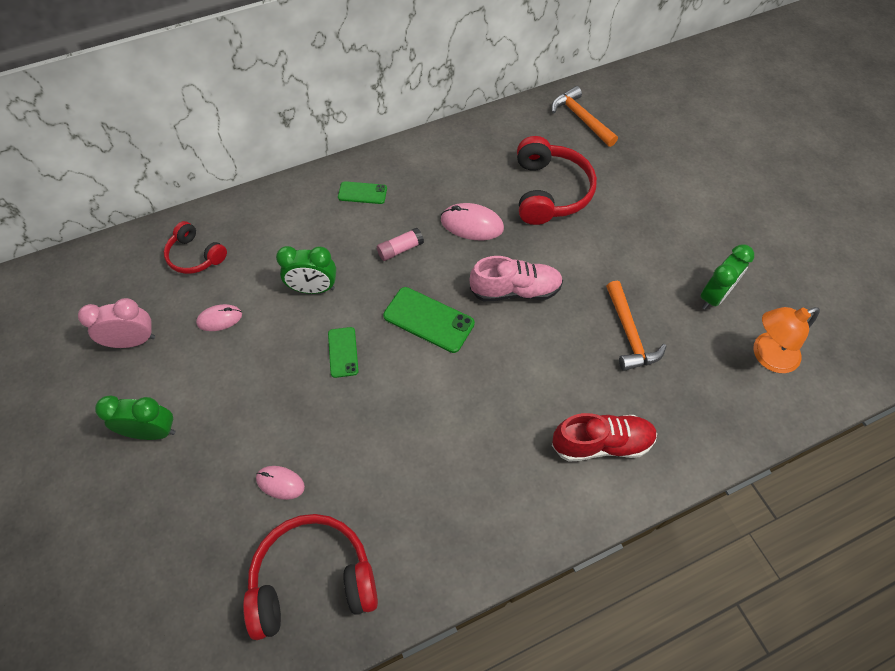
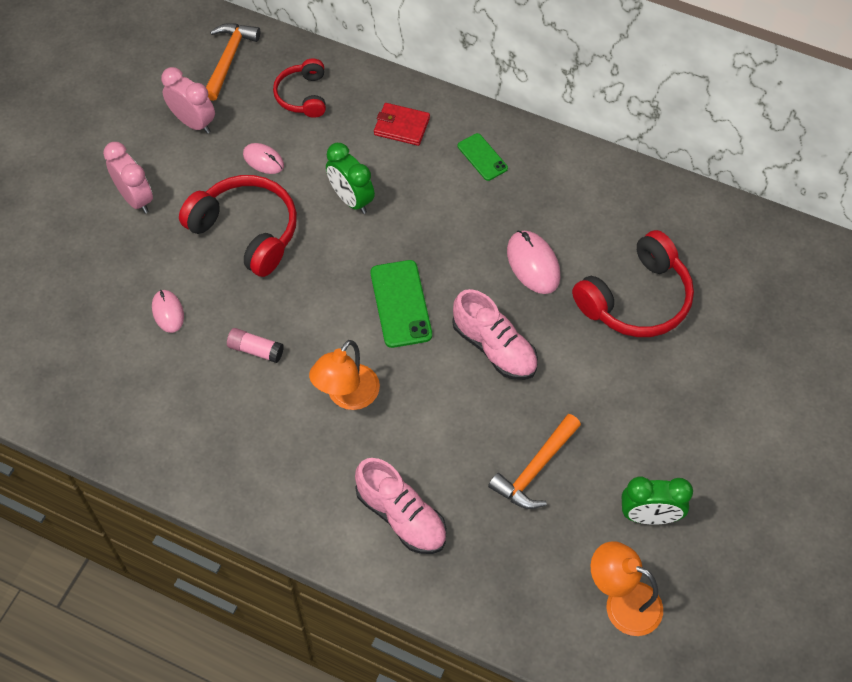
camera: 50 degrees right, 0 degrees up
green clock [95,396,176,440] -> pink clock [103,142,153,213]
red headphones [243,514,378,640] -> red headphones moved to [179,175,297,277]
green phone [328,327,359,378] -> none
pink glue stick [377,228,424,261] -> pink glue stick moved to [227,328,284,363]
orange hammer [552,86,618,147] -> orange hammer moved to [206,23,260,101]
red shoe [552,413,657,462] -> pink shoe [355,458,447,554]
none -> orange lamp [309,340,380,410]
none -> red wallet [374,103,430,146]

